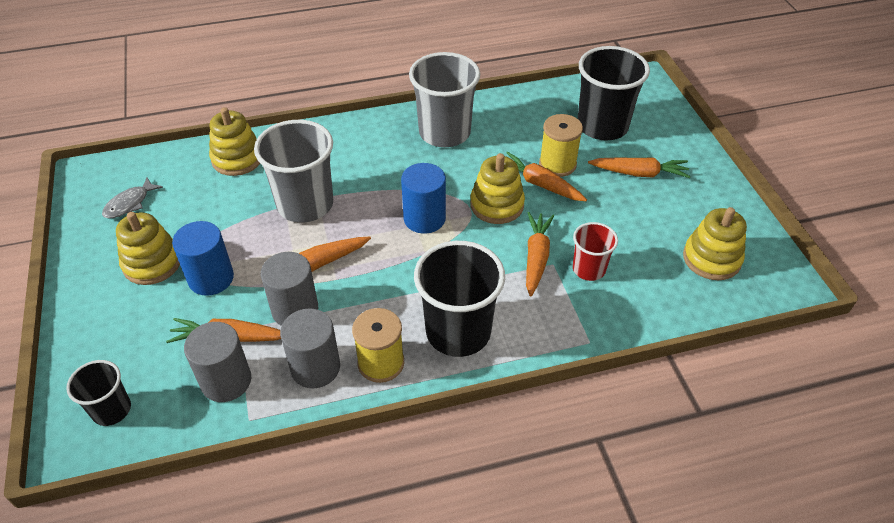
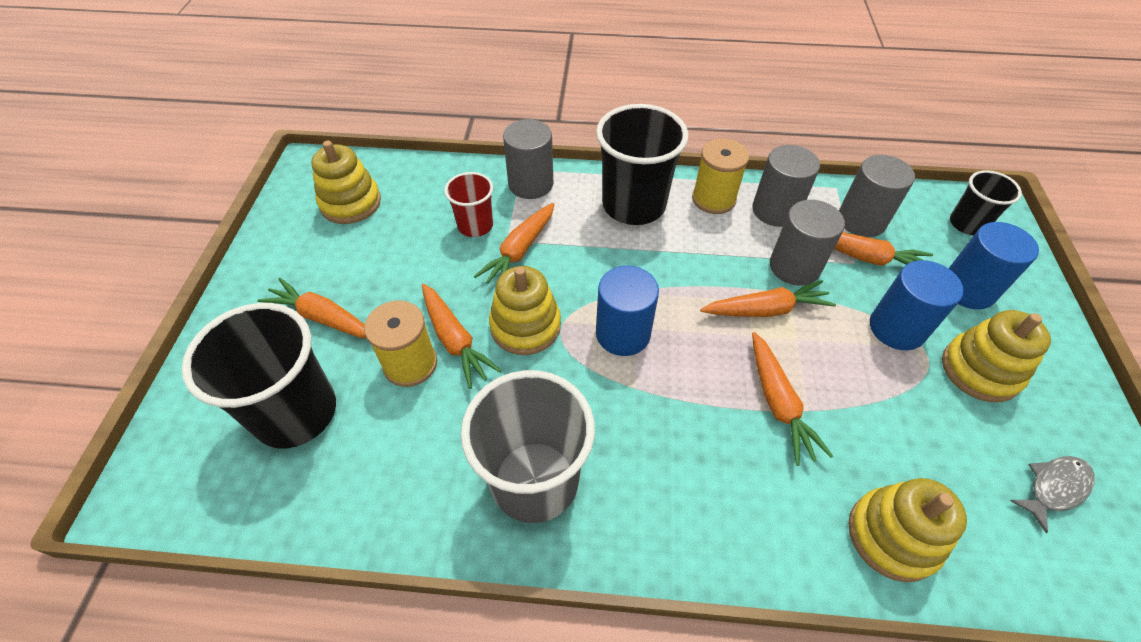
camera: 160 degrees left, 5 degrees up
grey cup [254,120,333,223] -> orange carrot [752,332,833,466]
none -> grey cylinder [503,119,553,199]
none -> blue cylinder [948,222,1039,309]

